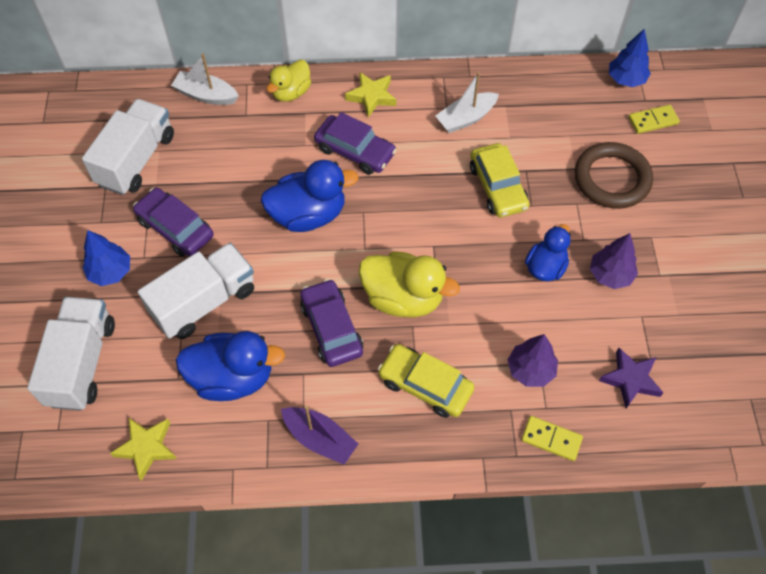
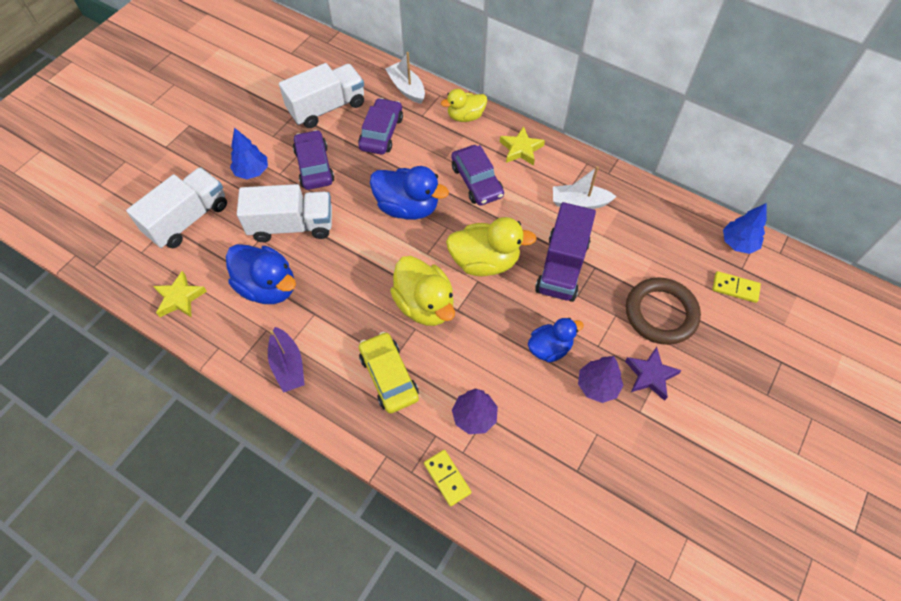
camera: 35 degrees right, 0 degrees up
purple car [300,279,363,367] -> purple car moved to [358,98,403,155]
yellow car [470,143,529,217] -> purple truck [535,202,596,302]
purple star [599,348,664,408] -> purple star moved to [625,347,682,401]
none -> yellow duck [446,217,537,276]

